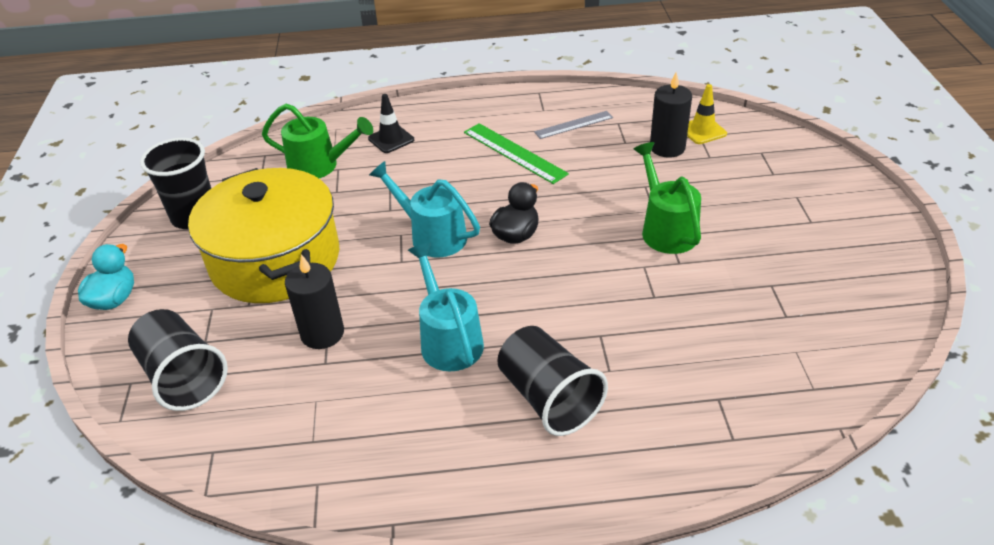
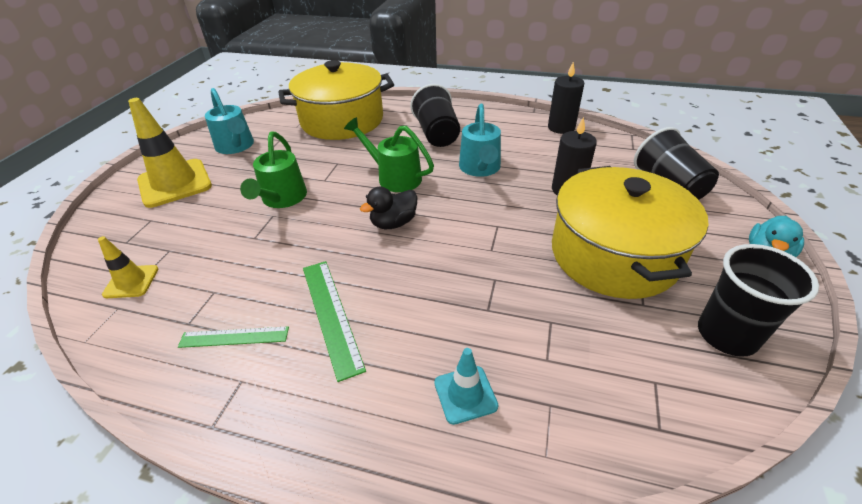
camera: 160 degrees left, 0 degrees up
green watering can [262,104,373,179] -> green watering can moved to [344,117,434,192]
black traffic cone [368,94,414,153] -> turquoise traffic cone [434,348,498,425]
turquoise watering can [369,161,480,257] -> turquoise watering can moved to [205,88,254,154]
grey ruler [534,111,613,139] -> green ruler [178,326,289,348]
black candle [650,72,692,158] -> black candle moved to [548,62,584,134]
none -> yellow traffic cone [128,98,212,208]
none -> yellow pot [278,60,394,140]

